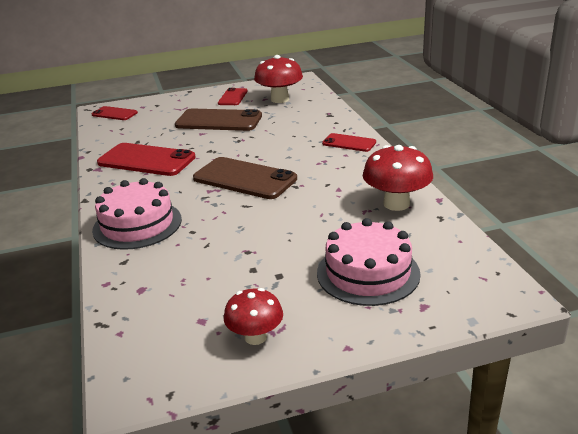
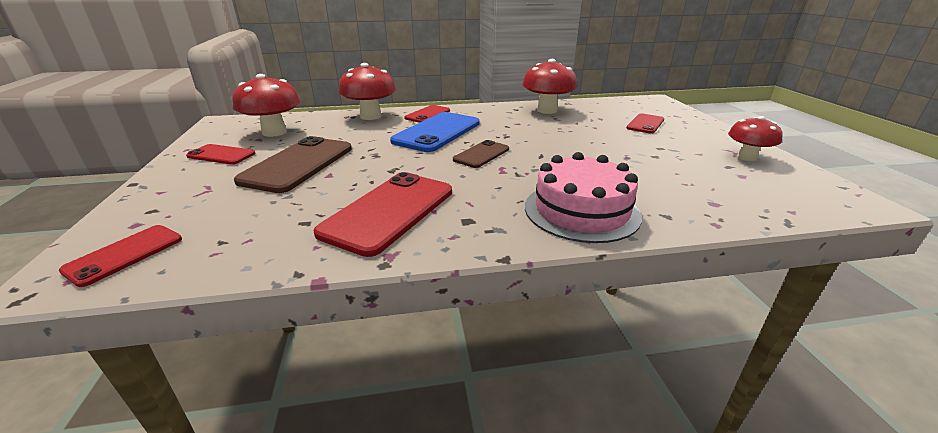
camera: 85 degrees left, 0 degrees up
brown phone [193,157,297,199] -> brown phone [453,140,509,168], size x0.56
pink cake [317,218,420,306] -> red phone [626,113,664,134]
none -> red mushroom [339,63,396,120]
none -> blue phone [390,112,480,152]

